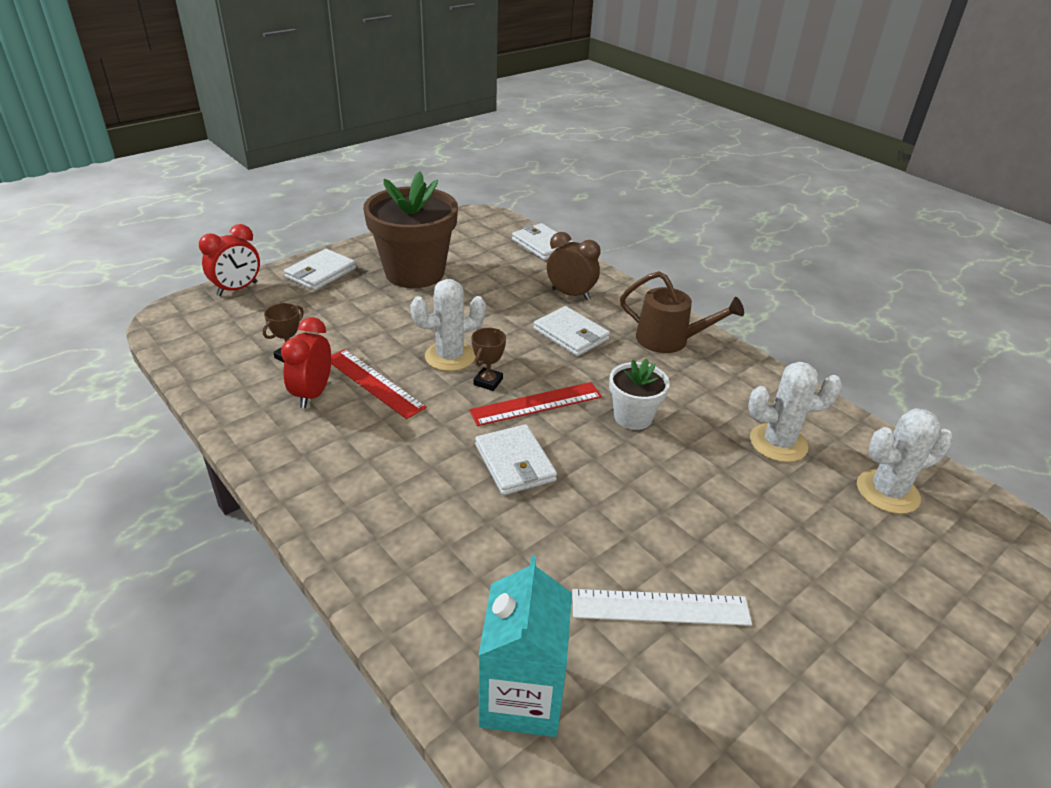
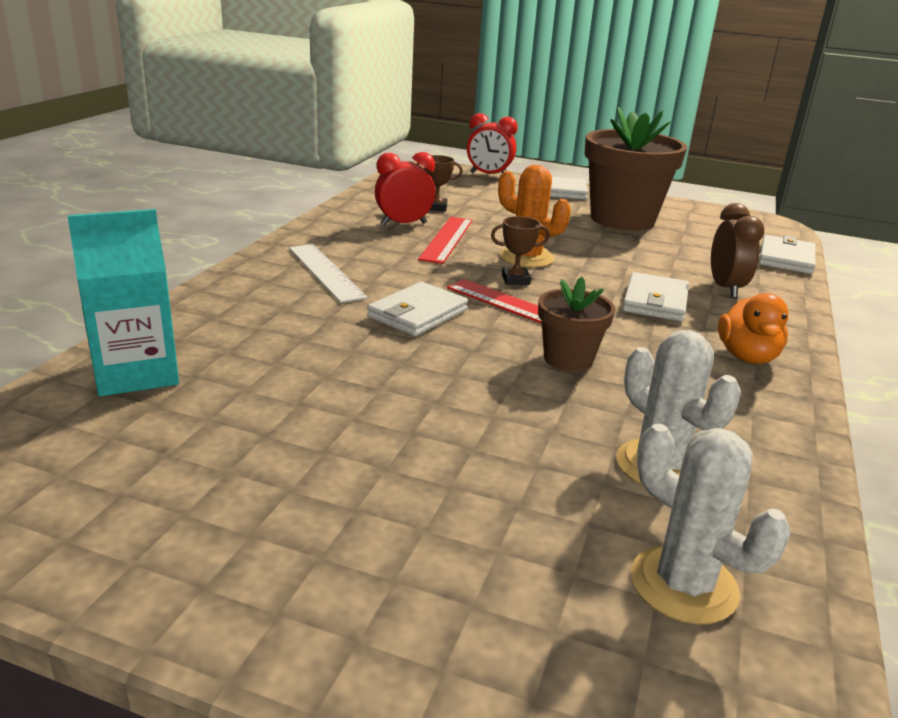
camera: 60 degrees right, 10 degrees down
white cactus [411,279,486,371] -> orange cactus [498,165,571,268]
white ruler [572,589,752,626] -> white ruler moved to [289,244,367,303]
white flower pot [609,358,670,430] -> brown flower pot [538,277,615,371]
brown watering can [620,271,744,353] -> orange duck [718,293,789,364]

